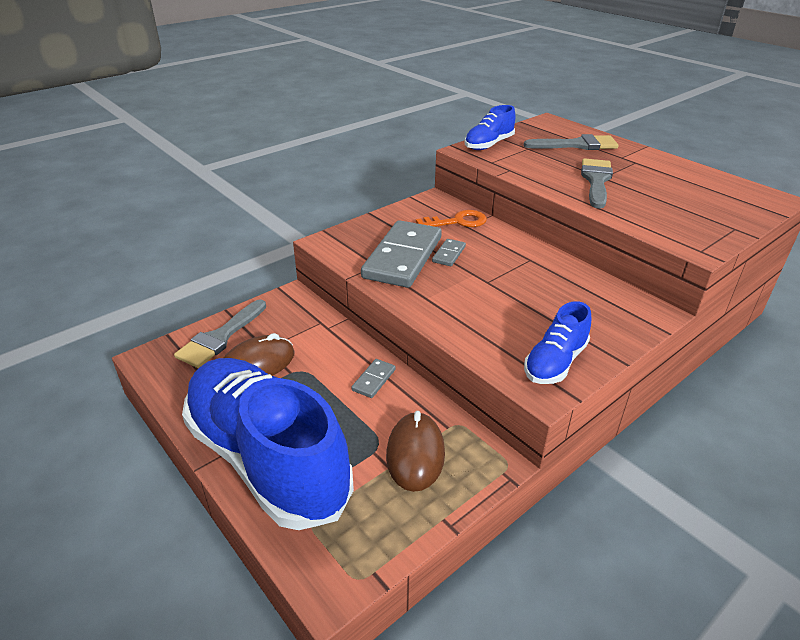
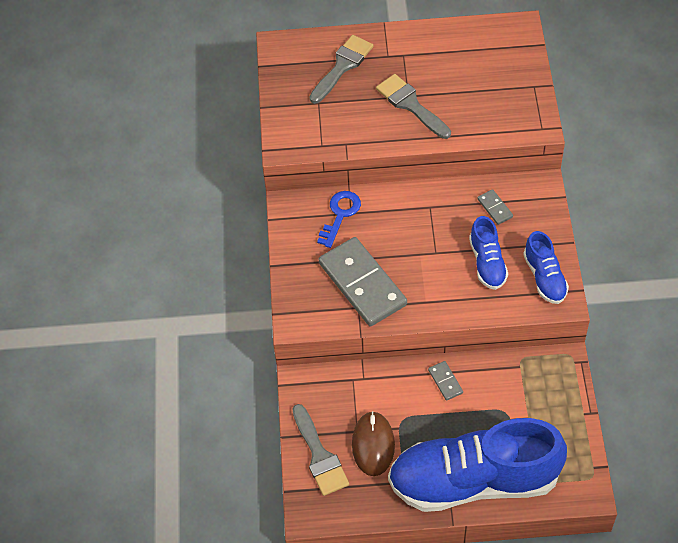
camera: 50 degrees left, 20 degrees up
brown mouse [386,411,445,492] -> none
orange key [416,210,487,227] -> blue key [317,191,361,248]
grey domino [432,239,466,266] -> grey domino moved to [477,189,513,225]
blue shoe [465,105,515,150] -> blue shoe moved to [469,216,508,290]

